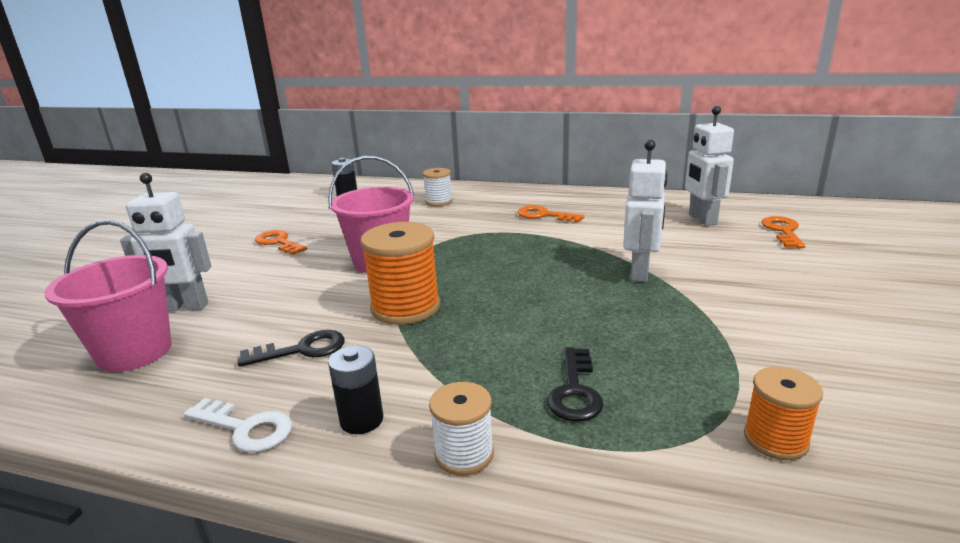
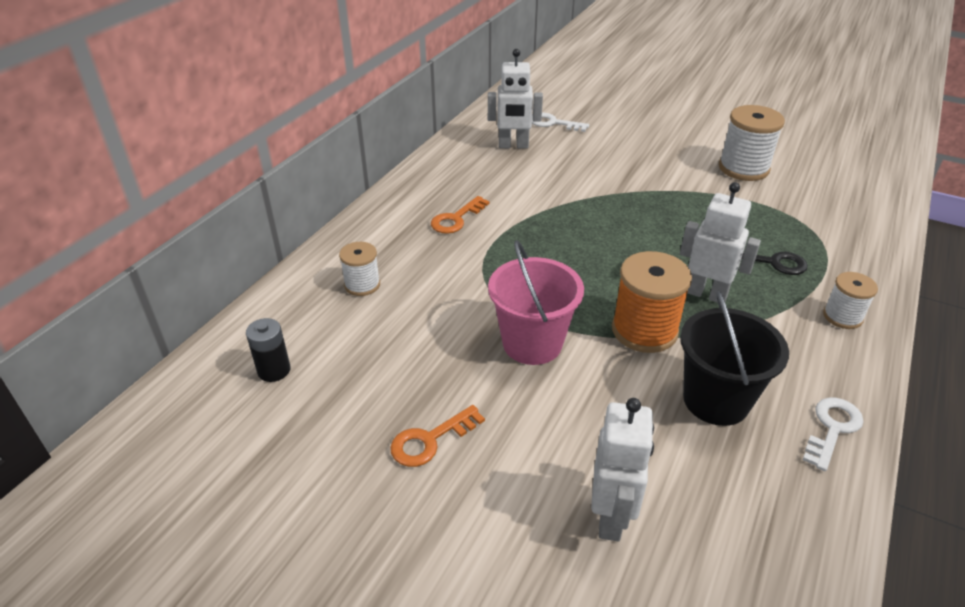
camera: 80 degrees left, 15 degrees up
pink bucket [44,220,171,372] -> none
black key [238,330,345,367] -> black bucket [680,291,789,426]
black battery [328,346,383,434] -> none
white robot [623,140,667,282] -> white robot moved to [680,182,761,303]
orange spool [744,367,823,460] -> none
orange key [761,216,805,248] -> white key [532,113,589,132]
none -> white spool [719,105,785,181]

